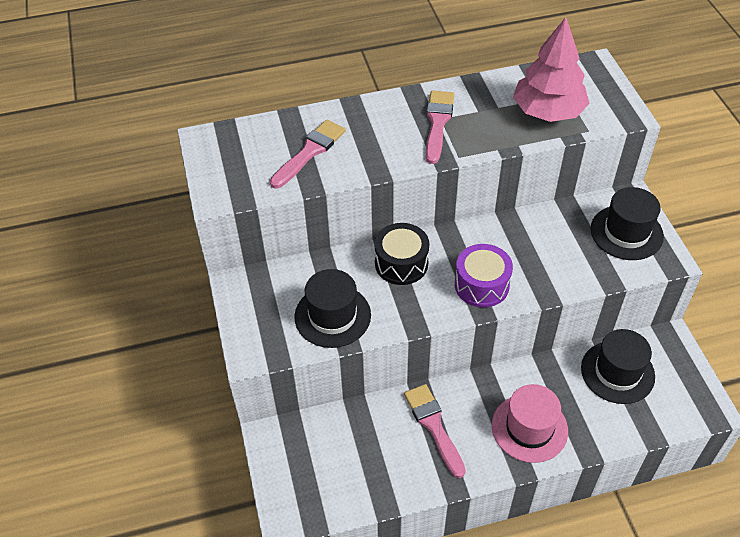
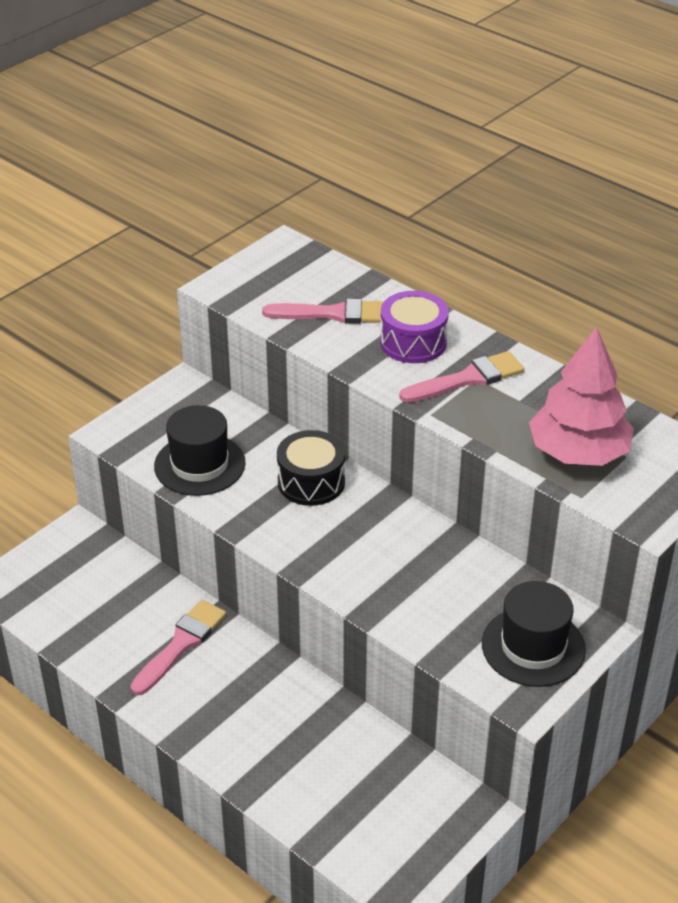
camera: 55 degrees right, 10 degrees down
purple drum [455,244,513,308] -> purple drum moved to [380,291,449,363]
pink hat [492,384,568,463] -> none
black hat [581,329,655,404] -> none

